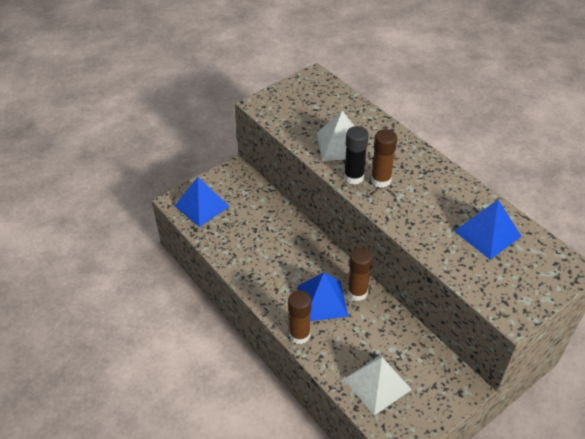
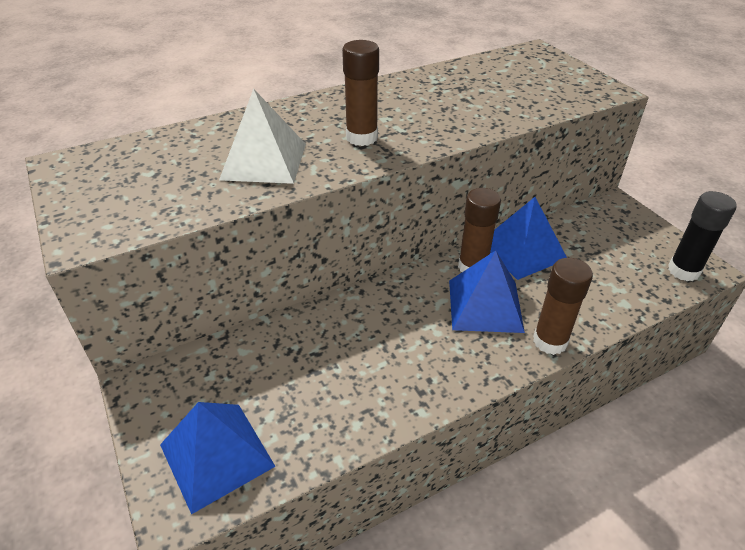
camera: 80 degrees left, 5 degrees down
black glue stick [344,126,369,185] -> black glue stick moved to [668,191,737,281]
white pyramid [344,355,412,416] -> none
blue pyramid [454,200,522,260] -> blue pyramid moved to [490,197,567,280]

